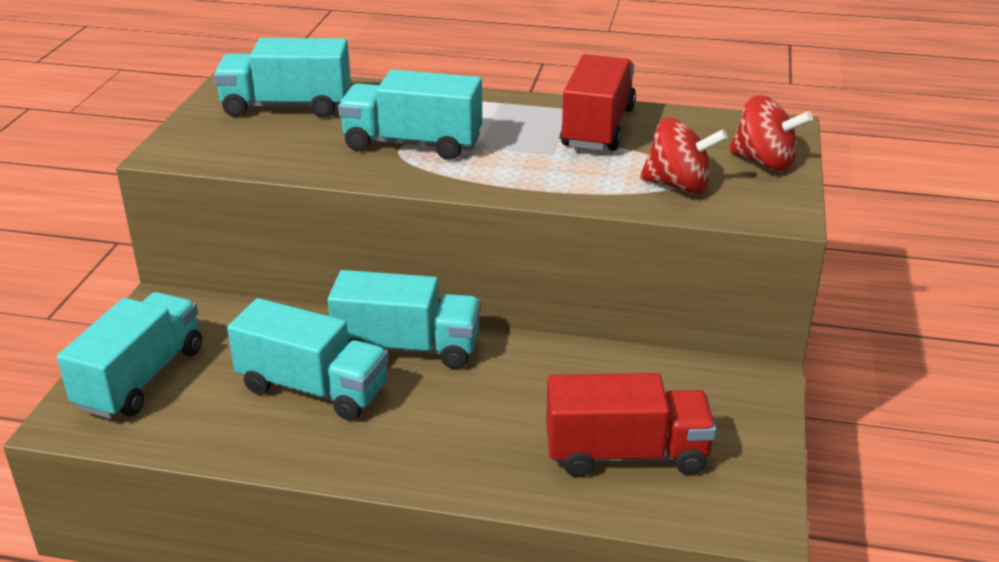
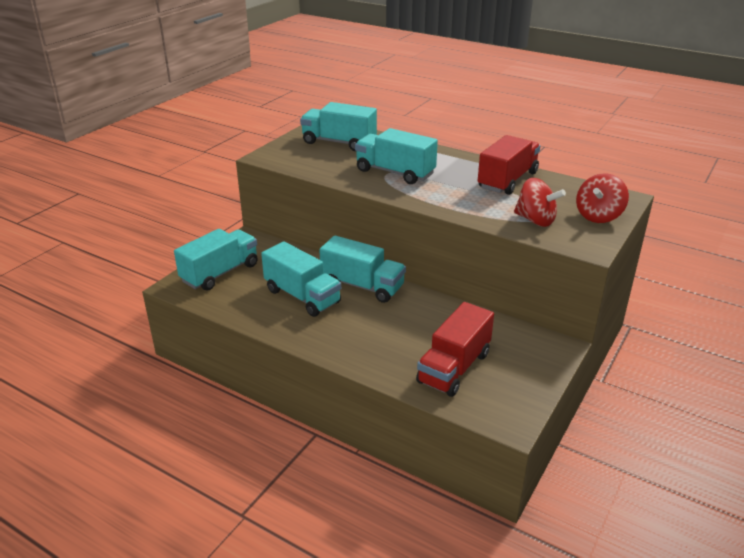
camera: 20 degrees right, 0 degrees up
red truck [546,373,716,477] -> red truck turned 105 degrees clockwise [416,302,494,397]
red spinning top [729,95,813,171] -> red spinning top turned 75 degrees clockwise [576,173,629,223]

